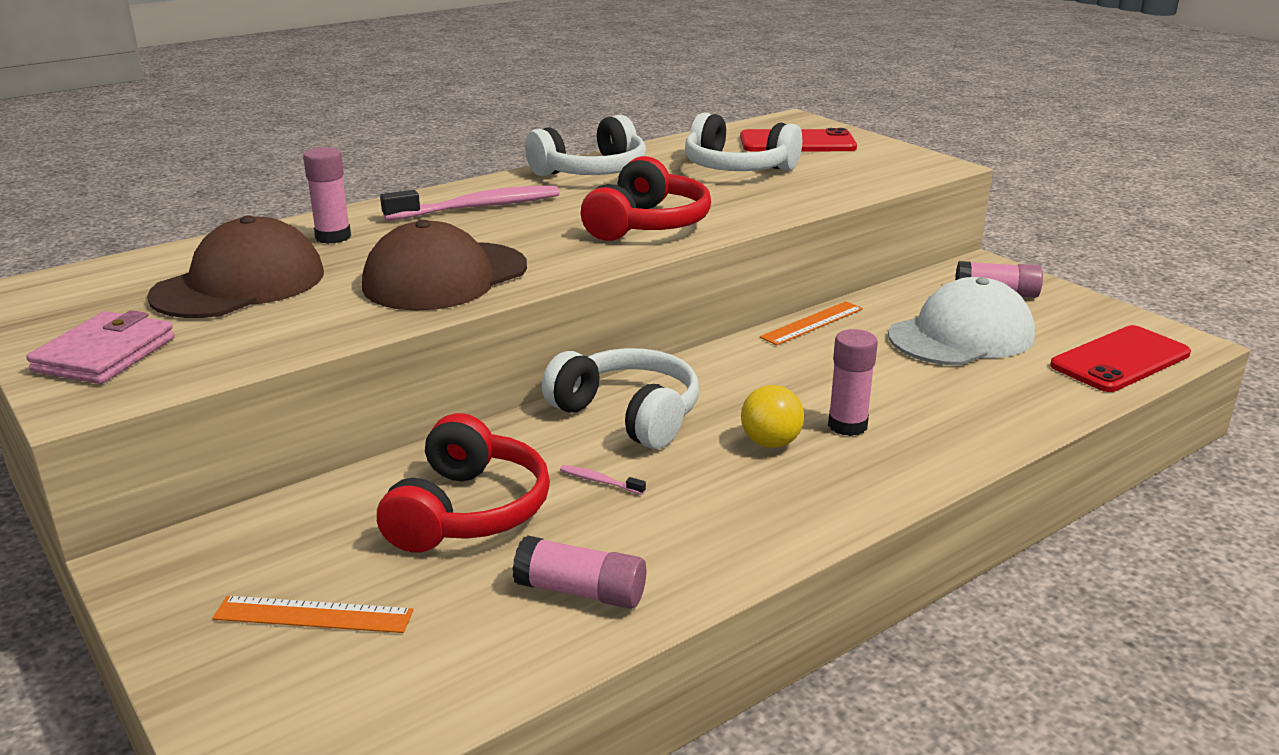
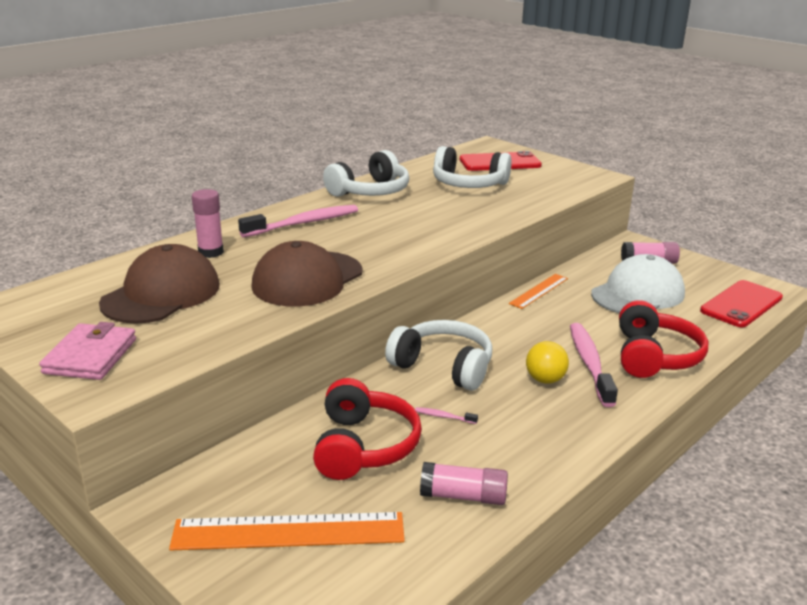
camera: 10 degrees left, 0 degrees up
orange ruler [212,596,413,633] -> orange ruler [169,512,405,551], size x1.69
red headphones [581,156,711,241] -> red headphones moved to [619,300,708,378]
pink glue stick [828,329,878,436] -> pink toothbrush [570,323,618,407]

